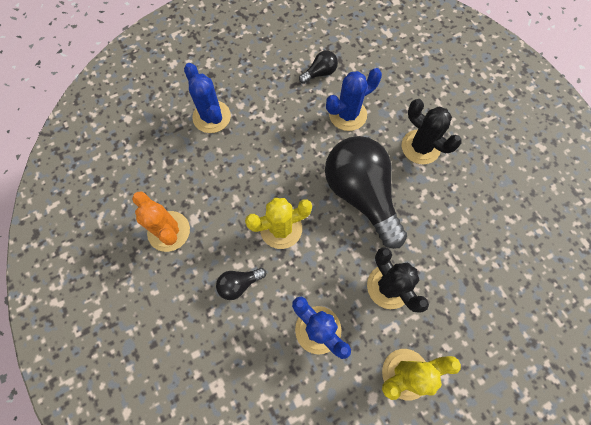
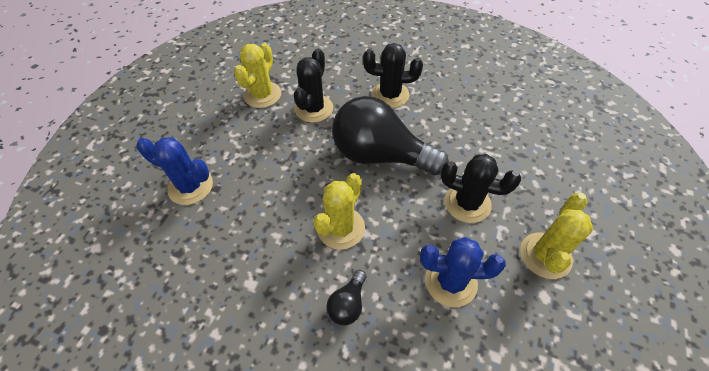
camera: 40 degrees left, 15 degrees down
orange cactus [132,192,190,252] -> none
black light bulb [299,50,338,84] -> yellow cactus [234,43,281,108]
blue cactus [326,68,382,131] -> black cactus [294,48,333,123]

